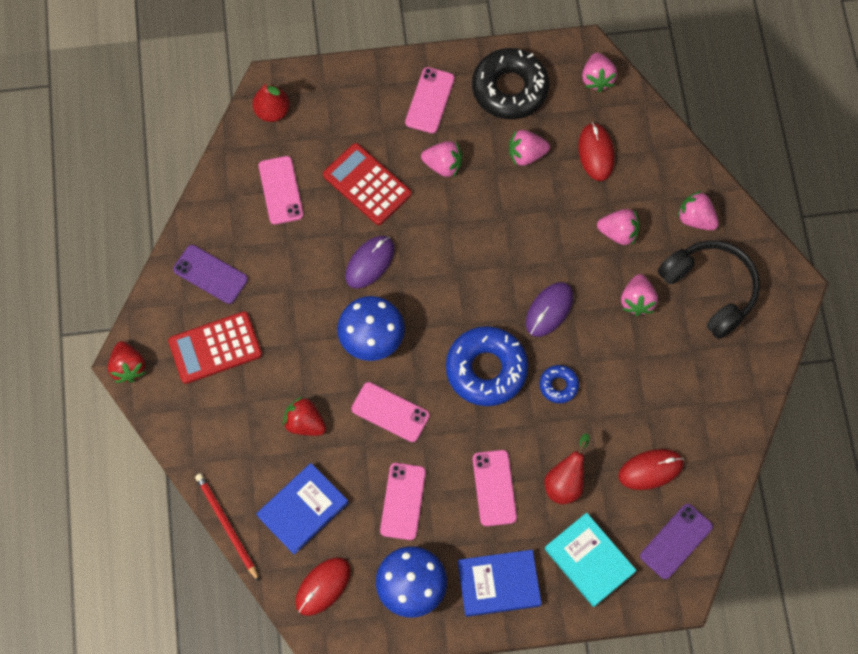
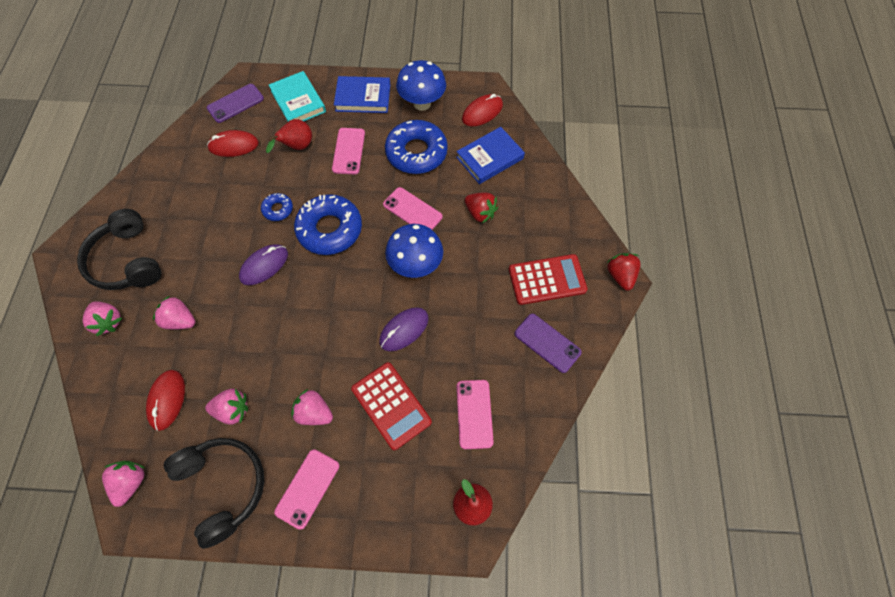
camera: 170 degrees left, 5 degrees down
red pencil [195,473,259,582] -> none
pink phone [380,463,426,540] -> blue donut [385,120,448,174]
black donut [472,48,549,119] -> black headphones [164,438,264,549]
pink strawberry [621,274,658,316] -> none

